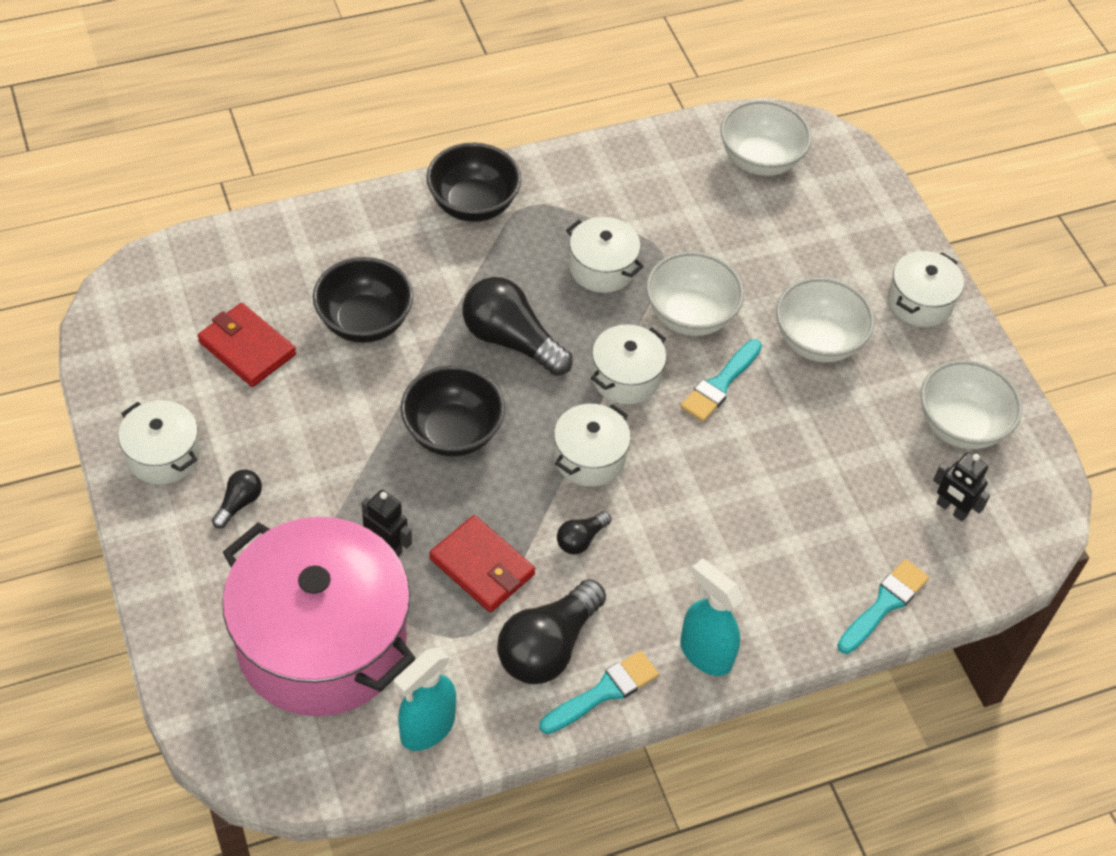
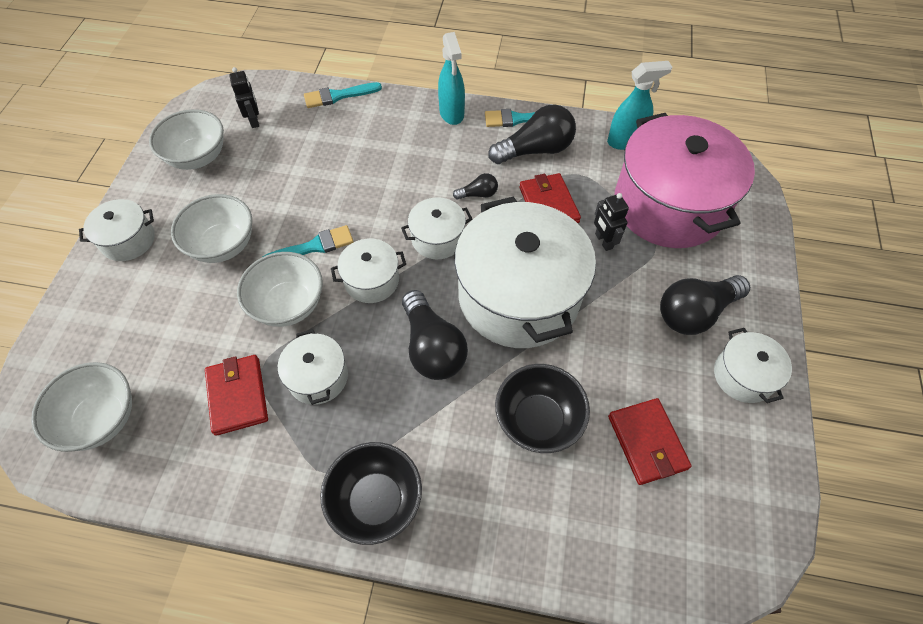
camera: 145 degrees left, 5 degrees up
black light bulb [212,470,262,529] -> black light bulb [660,275,750,335], size x2.06
black bowl [400,365,505,457] -> white pot [454,196,596,348]
none -> red wallet [205,355,268,436]

